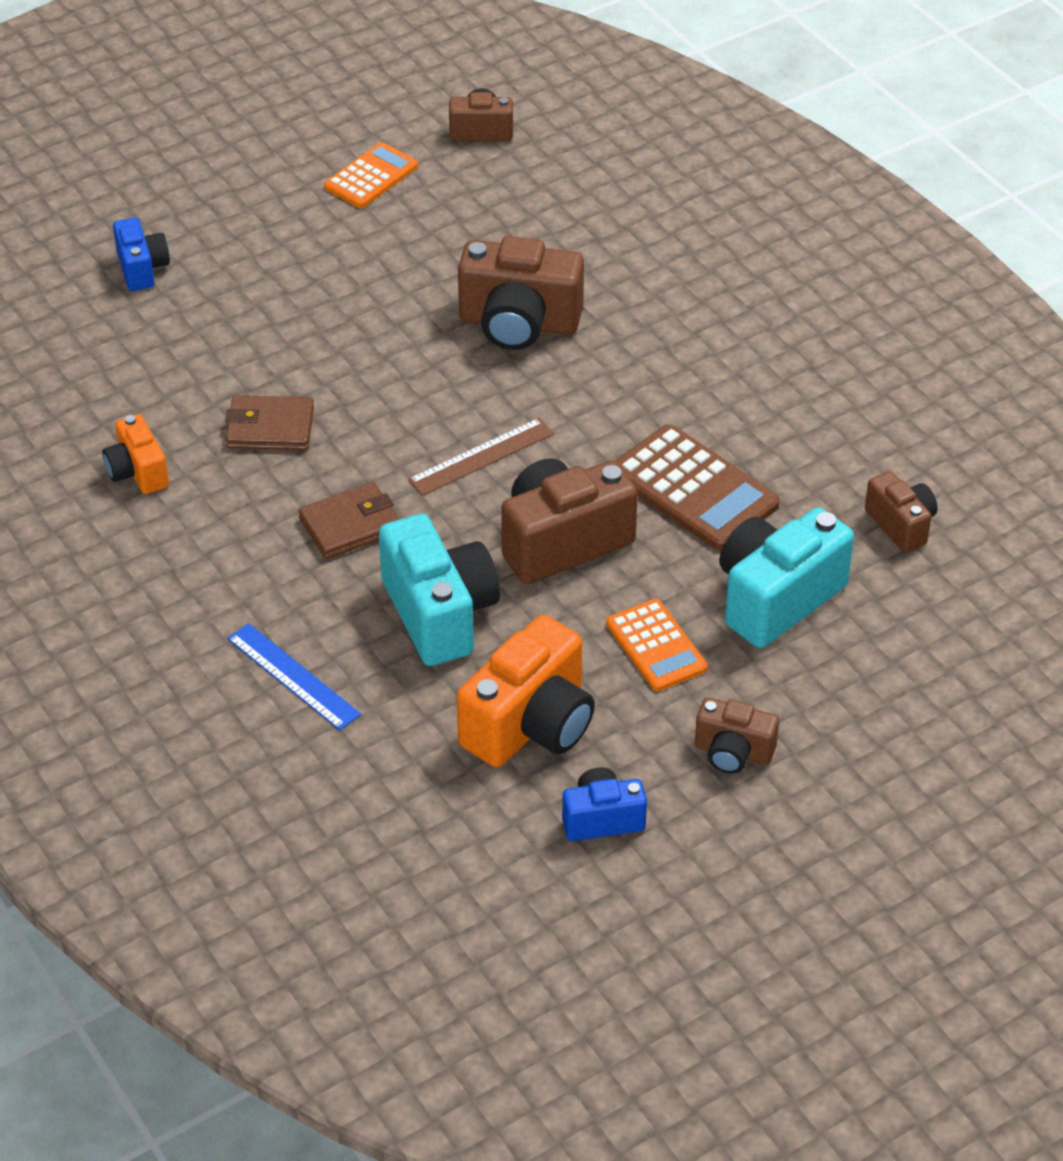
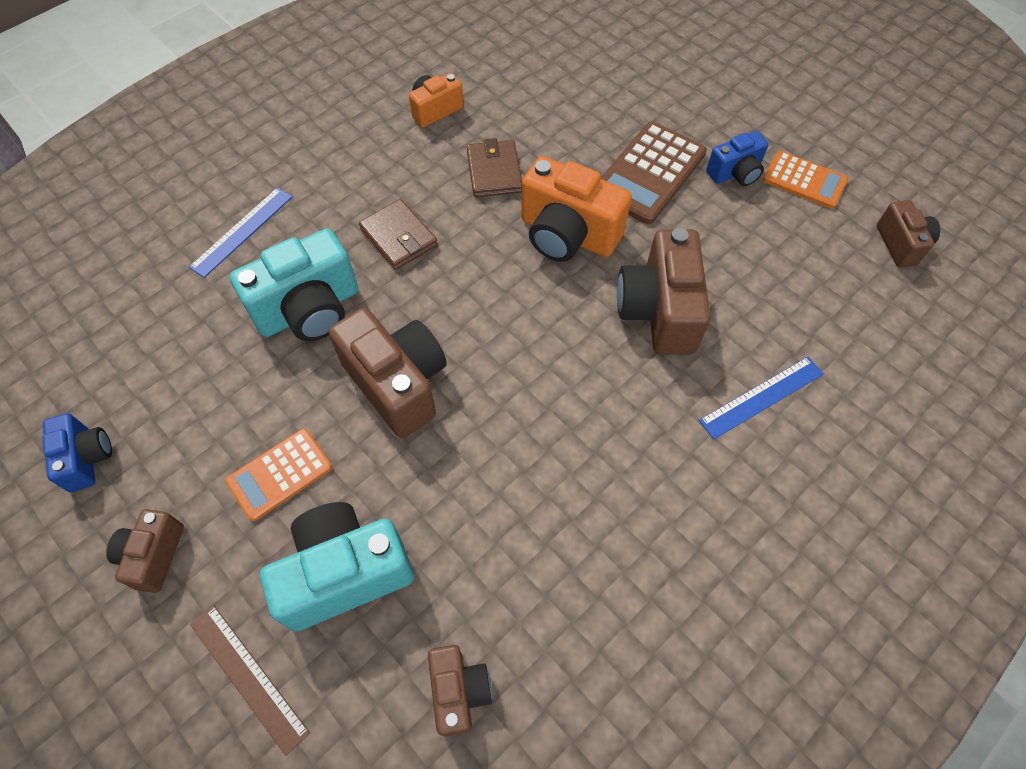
camera: 80 degrees right, 15 degrees up
blue camera [113,218,170,291] -> blue camera moved to [706,131,769,186]
brown ruler [408,418,554,496] -> brown ruler moved to [190,605,310,756]
orange camera [457,615,595,767] -> orange camera moved to [521,156,632,262]
brown calculator [615,424,780,551] -> brown calculator moved to [601,121,707,224]
turquoise camera [719,507,854,648] -> turquoise camera turned 60 degrees counterclockwise [260,502,414,632]
brown camera [865,471,938,553] -> brown camera turned 60 degrees counterclockwise [428,645,492,737]
none -> blue ruler [699,357,824,439]

